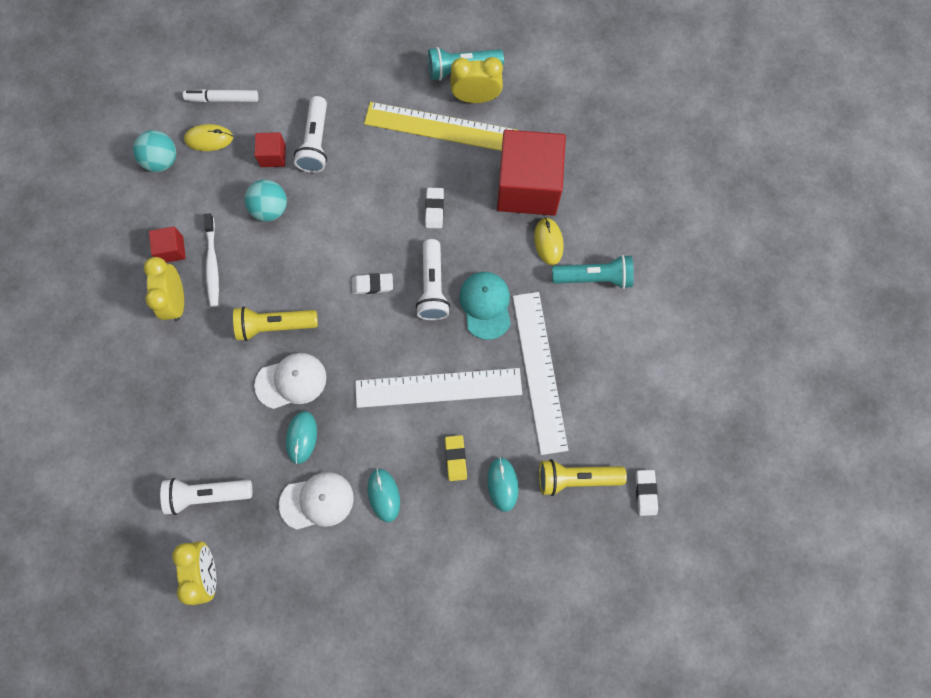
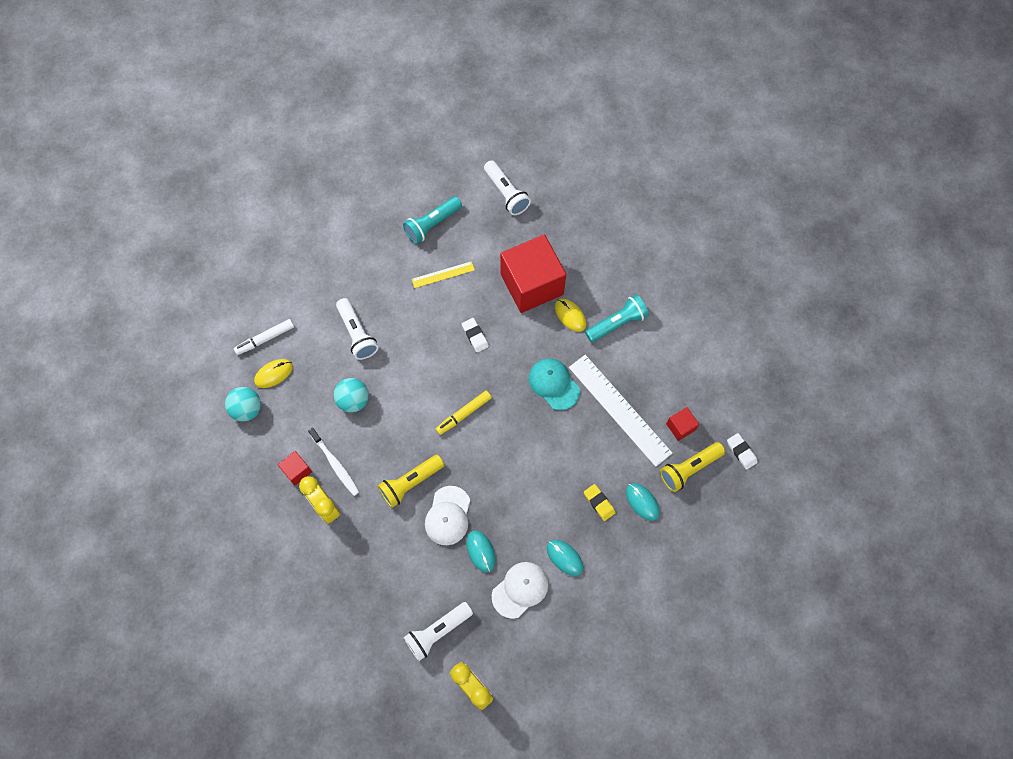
camera: 30 degrees left, 5 degrees down
red cube [254,132,286,167] -> red cube moved to [666,407,699,441]
white cap [254,353,326,409] -> white cap turned 150 degrees clockwise [425,486,470,545]
white eraser [352,273,393,294] -> yellow marker [436,391,492,435]
white ruler [355,368,522,408] -> none
yellow ruler [364,102,517,151] -> yellow ruler [412,261,475,288], size x0.50
white flashlight [416,239,450,320] -> white flashlight moved to [484,160,531,215]
yellow clock [450,57,503,103] -> none

